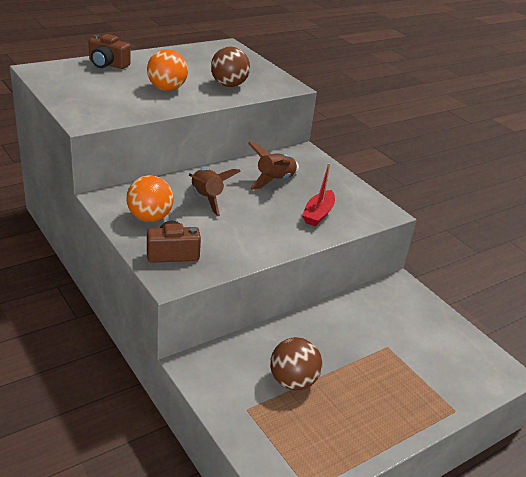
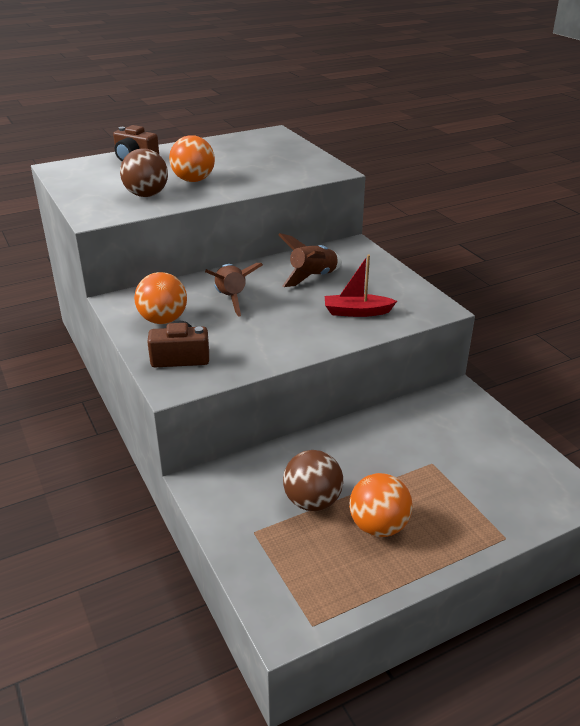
camera: 10 degrees right, 0 degrees up
brown ball [211,47,250,87] -> brown ball moved to [120,148,168,197]
red boat [302,163,335,226] -> red boat turned 60 degrees clockwise [325,254,397,317]
none -> orange ball [349,473,413,537]

